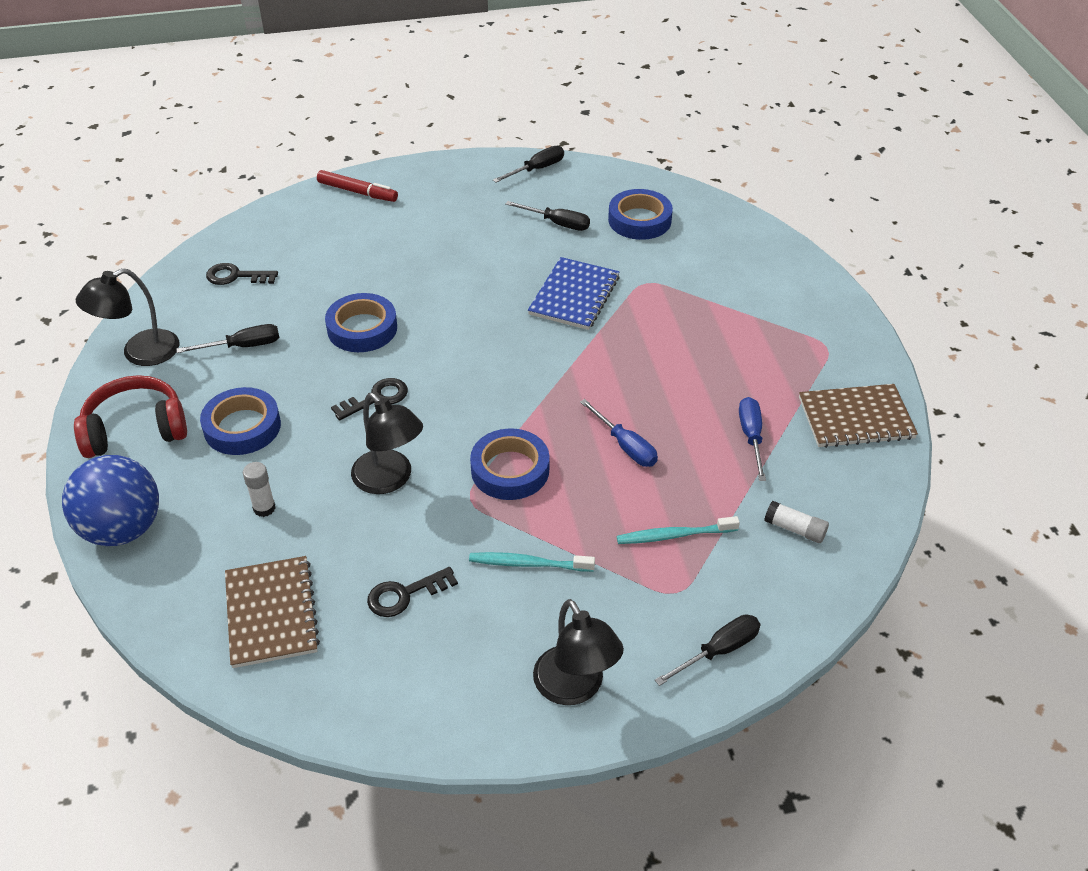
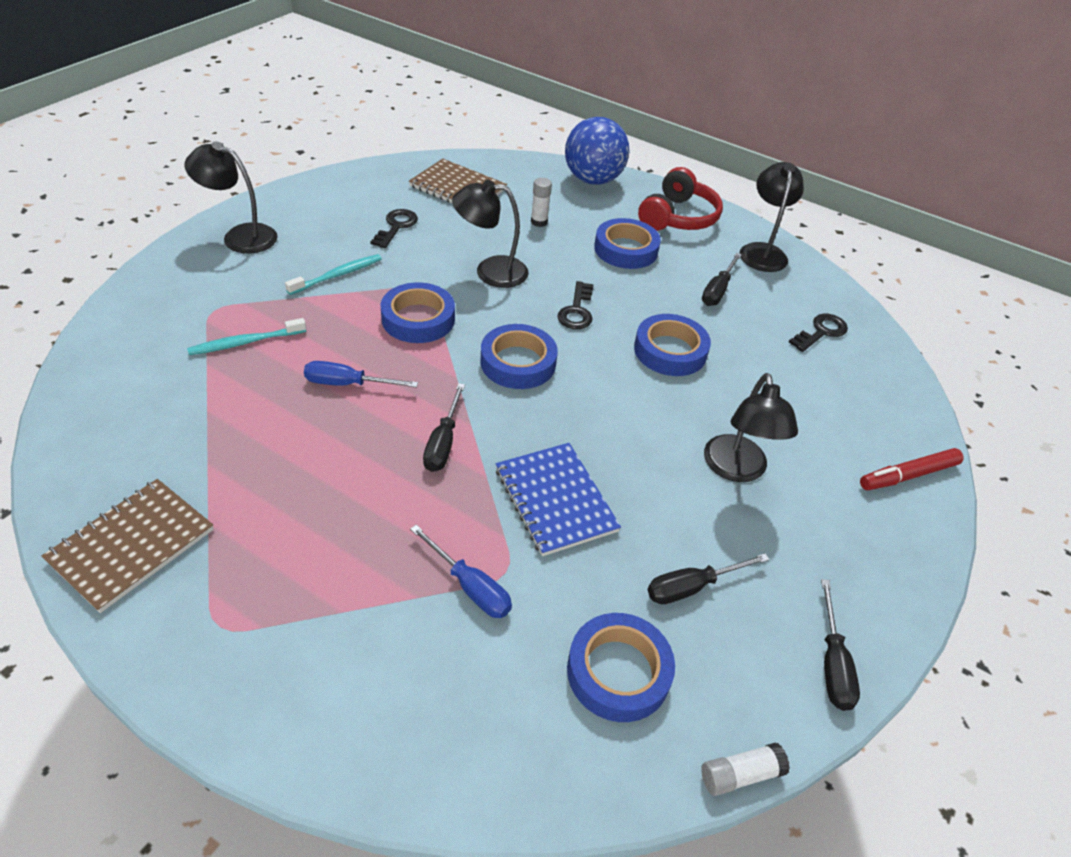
camera: 130 degrees right, 0 degrees up
turquoise toothbrush [617,516,740,544] -> turquoise toothbrush turned 150 degrees counterclockwise [187,318,306,355]
black screwdriver [655,614,760,686] -> black screwdriver moved to [423,383,465,472]
blue screwdriver [739,397,766,481] -> blue screwdriver moved to [410,525,512,618]
white glue stick [764,501,829,543] -> white glue stick moved to [701,743,790,796]
none -> blue tape [480,324,558,389]
none -> black lamp [704,373,798,482]

